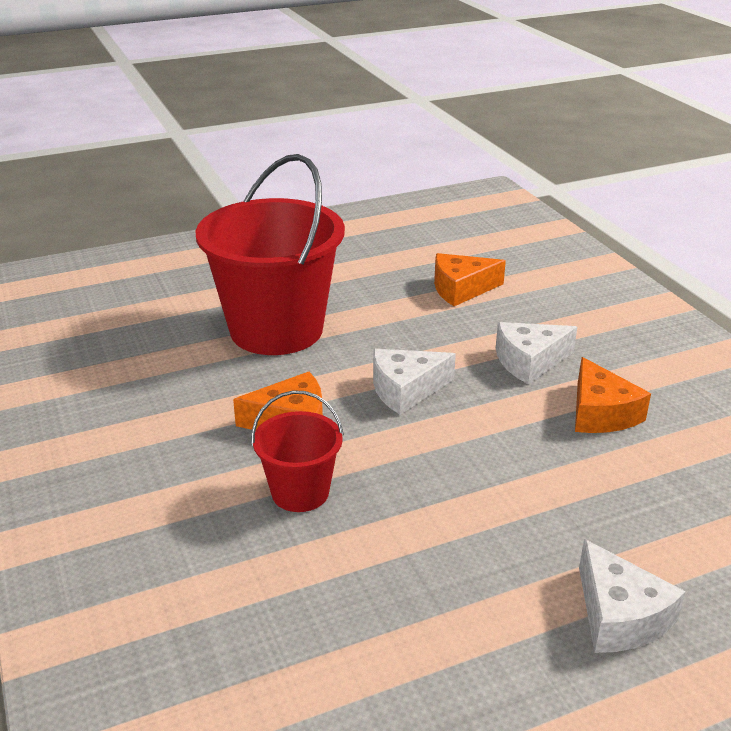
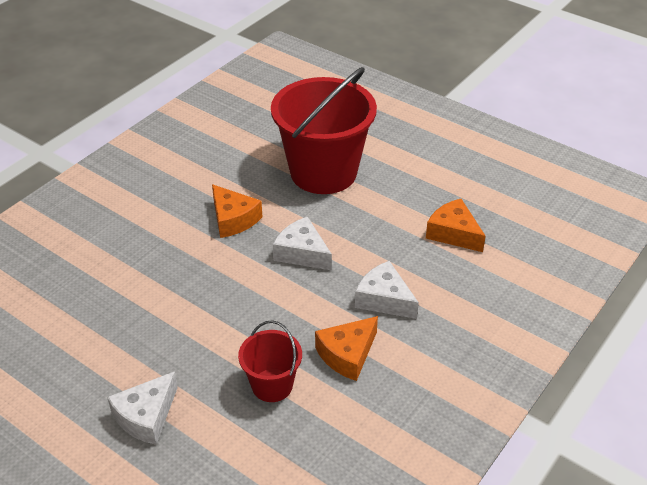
camera: 60 degrees right, 10 degrees up
red bucket [251,390,344,512] -> red bucket moved to [238,320,302,402]

